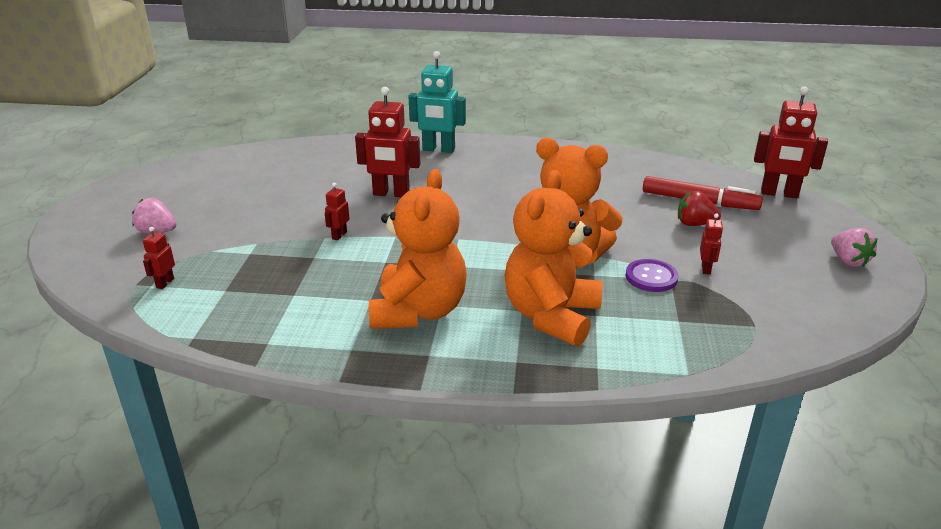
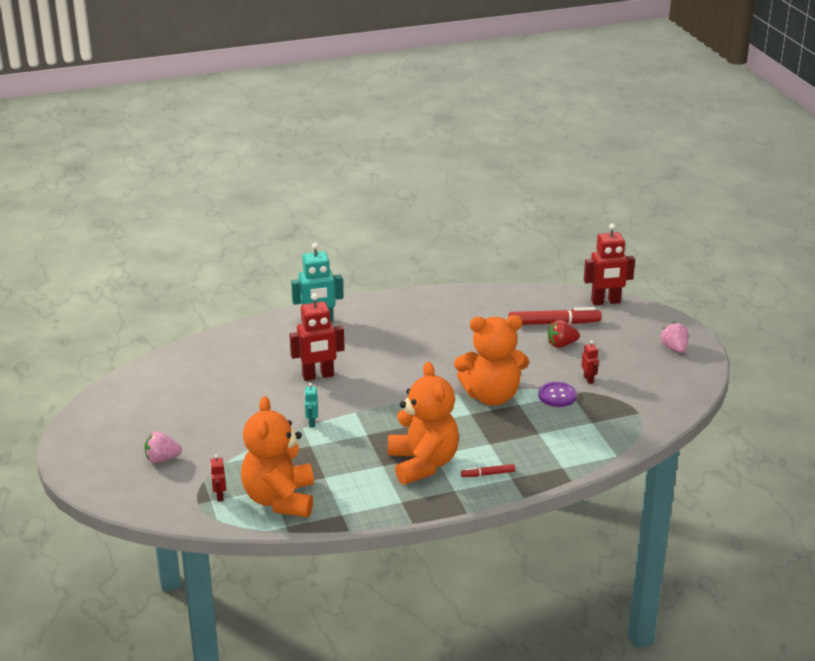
camera: 25 degrees left, 0 degrees up
red robot [325,183,350,240] -> turquoise robot [304,383,318,427]
orange teddy bear [505,170,602,346] -> orange teddy bear moved to [241,396,314,517]
pink strawberry [831,228,878,267] -> pink strawberry turned 150 degrees counterclockwise [661,322,688,353]
none -> red marker [461,464,515,477]

